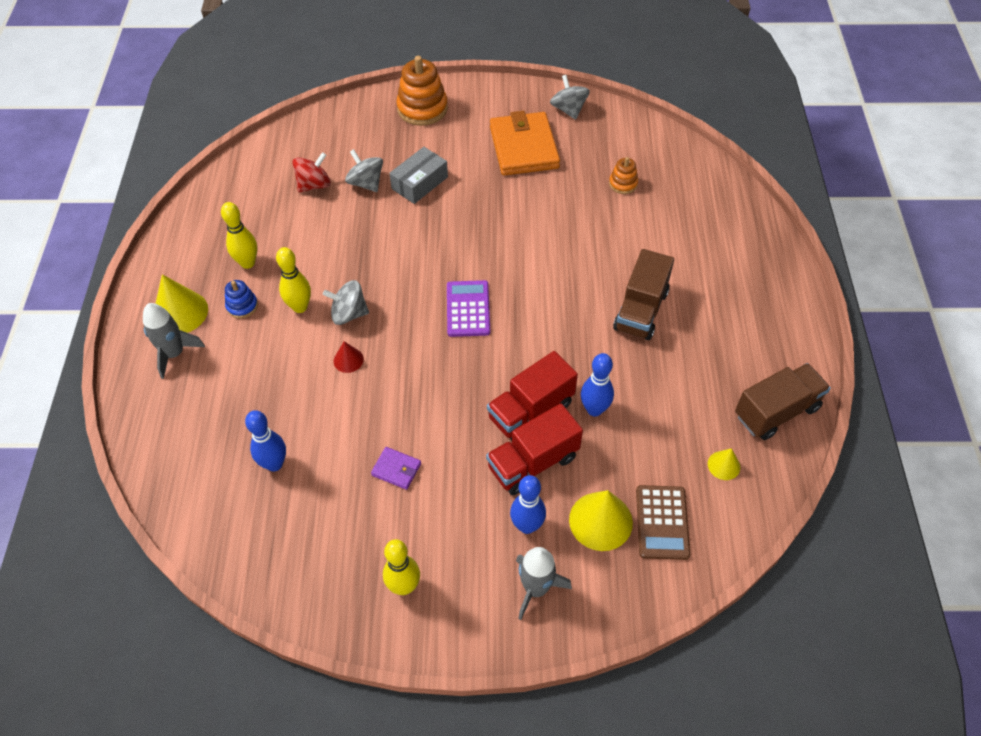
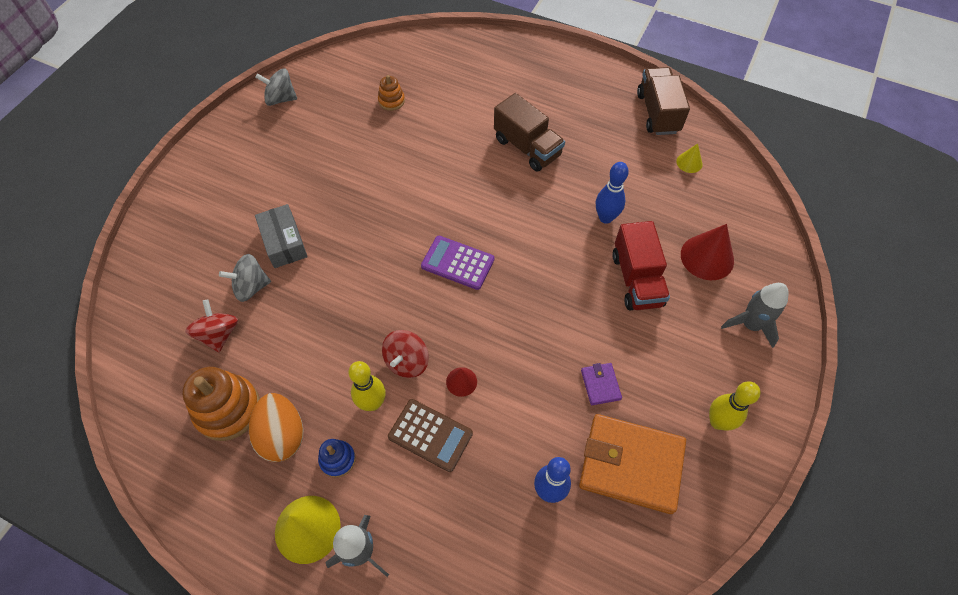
camera: 65 degrees left, 5 degrees up
yellow bowling pin [221,202,257,269] -> orange egg [249,393,303,462]
grey spinning top [323,280,369,325] -> red spinning top [382,330,429,378]
purple wallet [371,447,421,490] -> purple wallet turned 60 degrees counterclockwise [581,363,622,405]
orange stacking toy [396,56,448,126] -> orange stacking toy moved to [182,367,260,441]
red truck [487,351,578,441] -> none
orange wallet [490,111,560,176] -> orange wallet moved to [579,414,686,514]
blue bowling pin [510,475,546,534] -> none
yellow cone [569,490,633,551] -> red cone [681,224,734,280]
brown calculator [636,485,690,560] -> brown calculator moved to [388,399,473,472]

